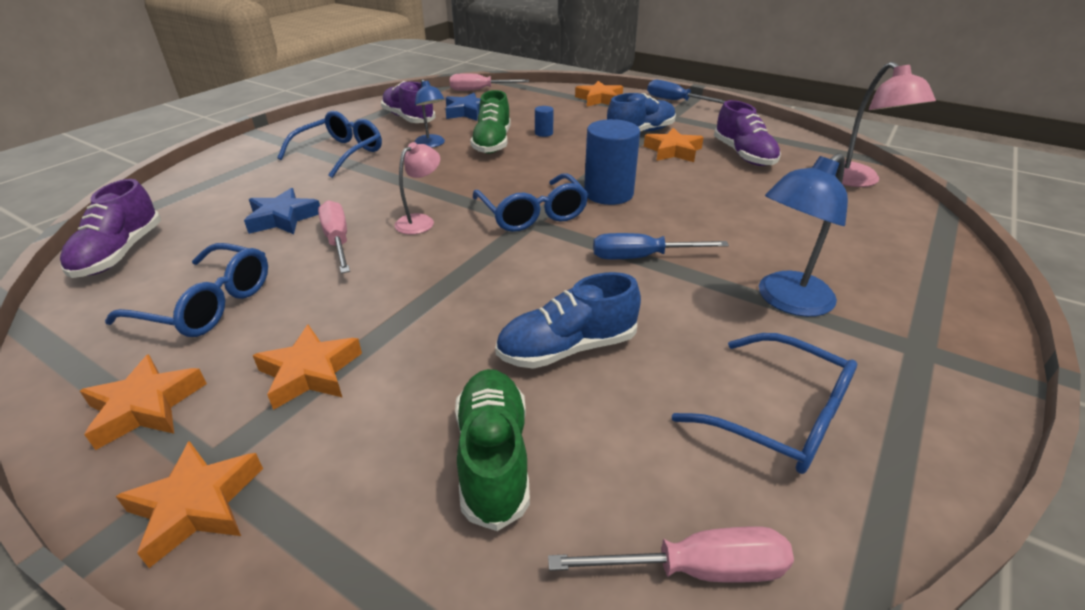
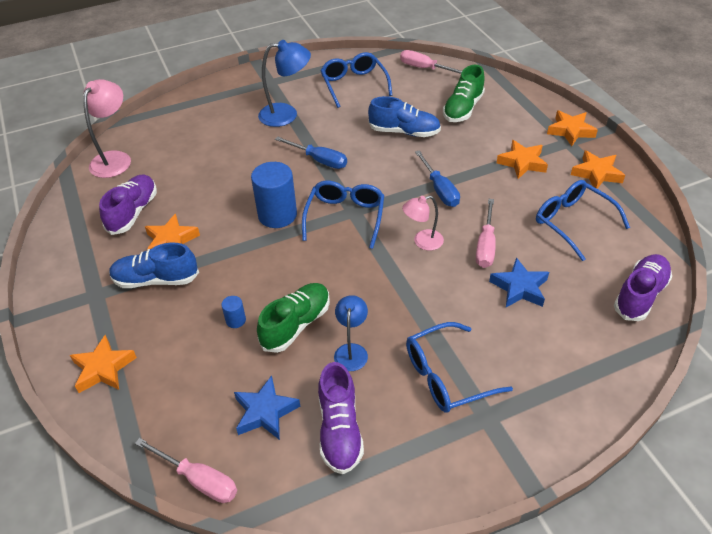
camera: 145 degrees left, 10 degrees up
blue screwdriver [647,80,725,103] -> blue screwdriver moved to [415,150,460,207]

